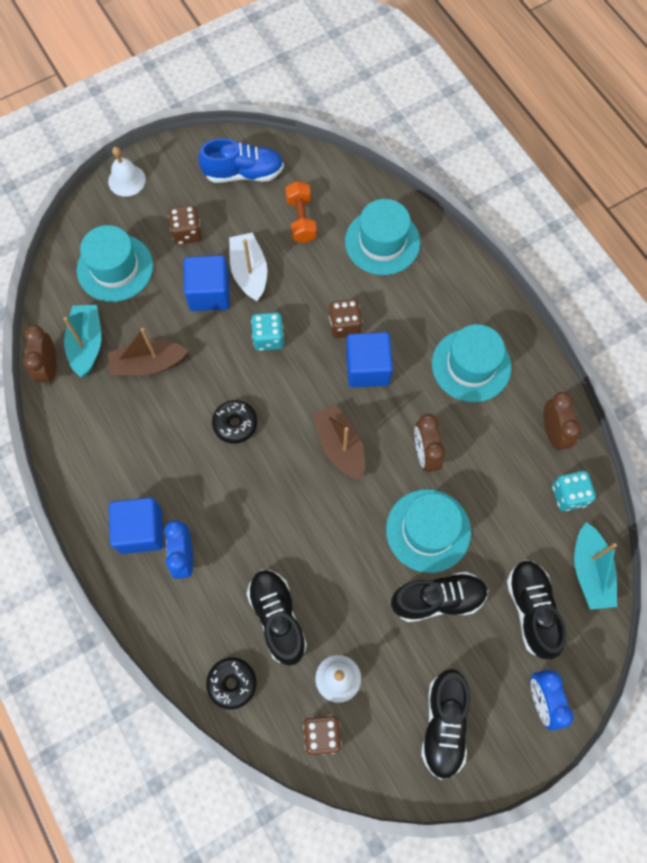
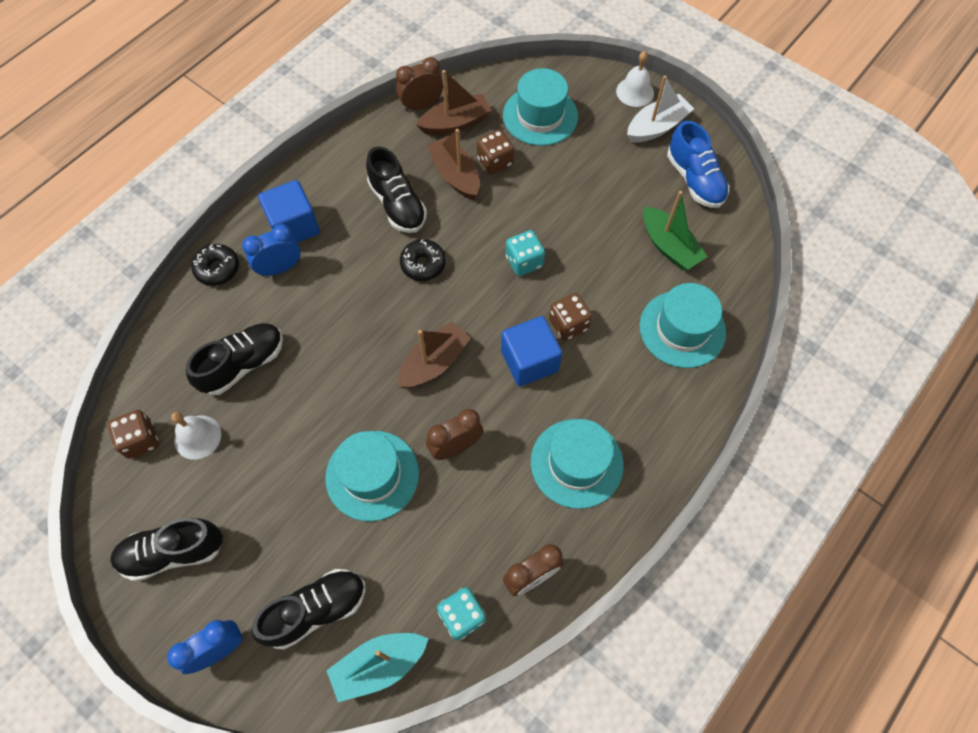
camera: 70 degrees right, 5 degrees down
turquoise boat [63,305,101,377] -> brown boat [416,70,492,135]
brown dice [168,205,202,245] -> brown dice moved to [477,130,514,175]
blue cube [184,255,230,311] -> none
black donut [206,657,256,710] -> black donut moved to [191,244,239,286]
white boat [229,232,267,302] -> white boat moved to [627,75,694,143]
orange dumbbell [285,181,317,243] -> green boat [643,191,708,271]
black shoe [391,572,488,622] -> black shoe moved to [366,146,427,233]

